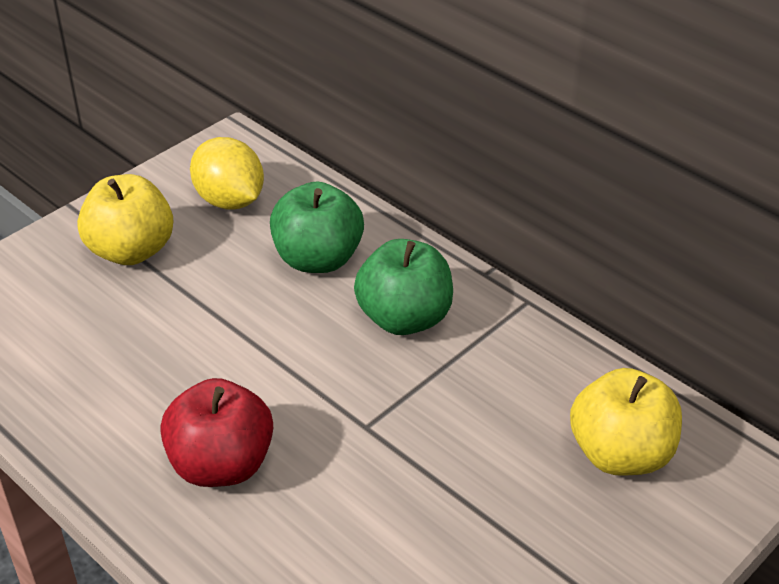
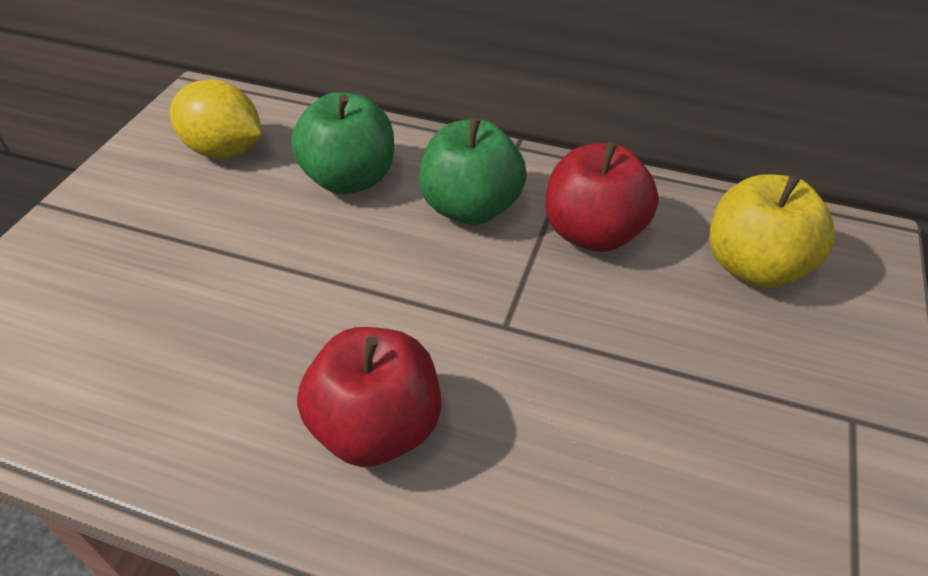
camera: 25 degrees left, 5 degrees up
yellow apple [77,174,173,265] -> none
none -> red apple [546,142,659,252]

